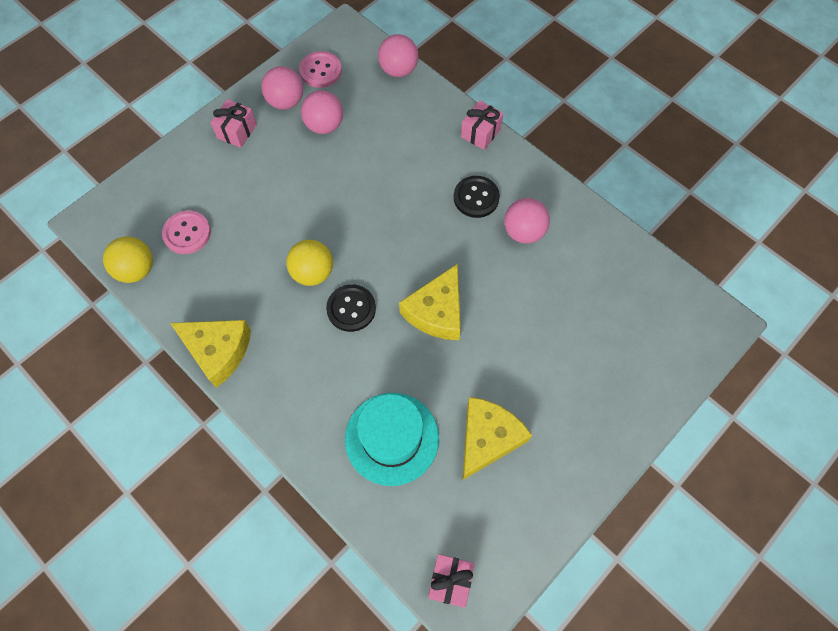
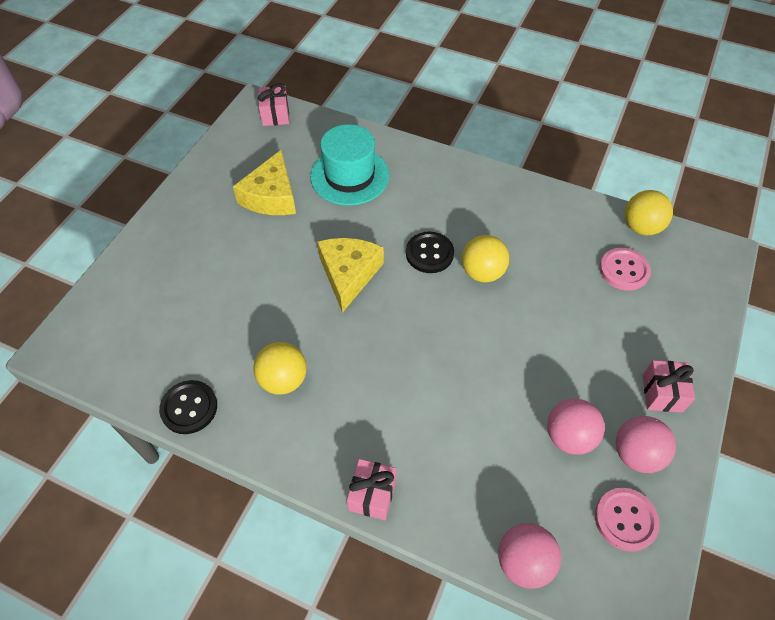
camera: 160 degrees right, 10 degrees down
yellow cheese [170,320,251,388] -> none
black button [454,176,500,218] -> black button moved to [159,380,217,434]
pink ball [504,198,550,244] -> yellow ball [253,342,307,395]

